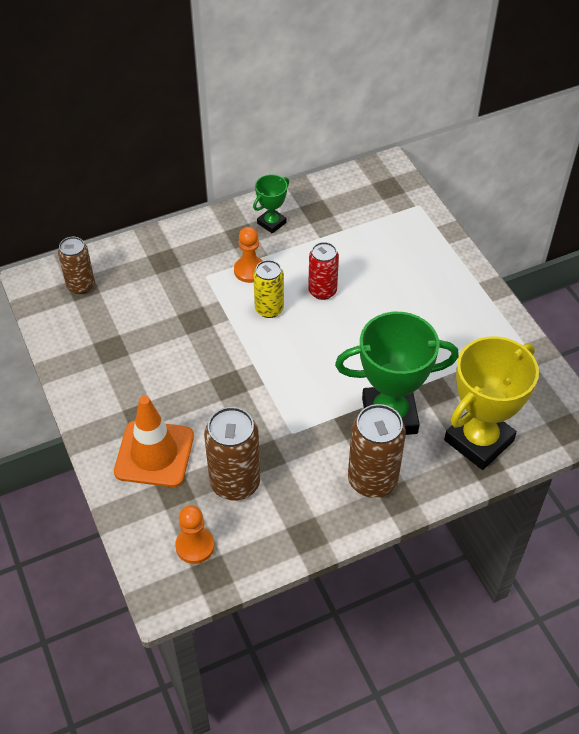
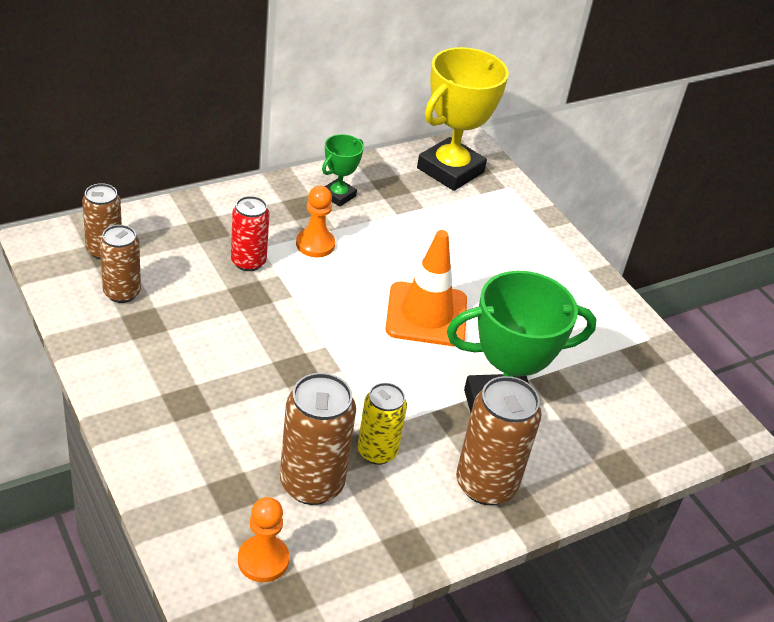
camera: 10 degrees left, 10 degrees down
orange traffic cone [114,396,194,487] -> orange traffic cone moved to [385,230,467,346]
yellow can [253,260,284,318] -> yellow can moved to [358,382,407,465]
red can [308,242,339,300] -> red can moved to [231,196,270,271]
yellow trophy [444,336,539,470] -> yellow trophy moved to [417,47,509,191]
none -> brown can [100,225,141,303]

